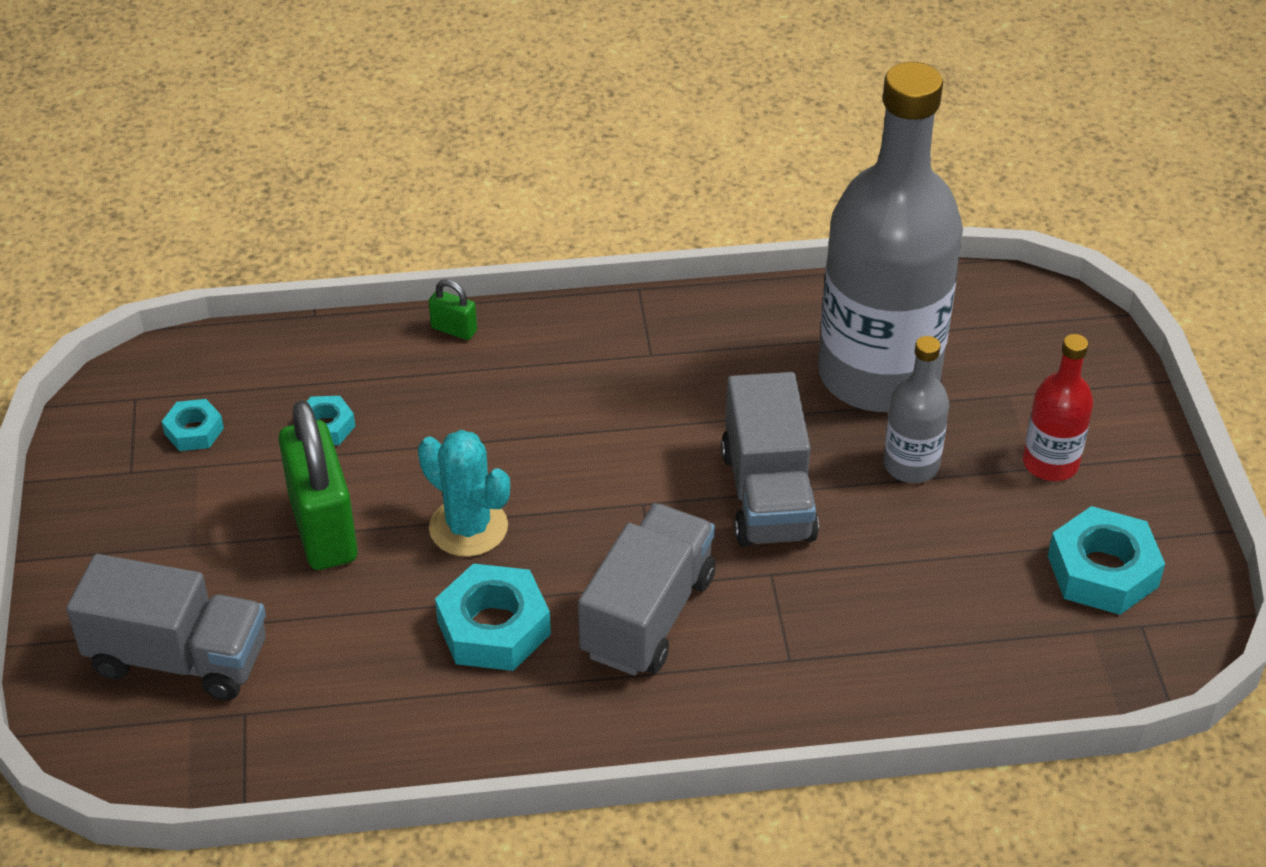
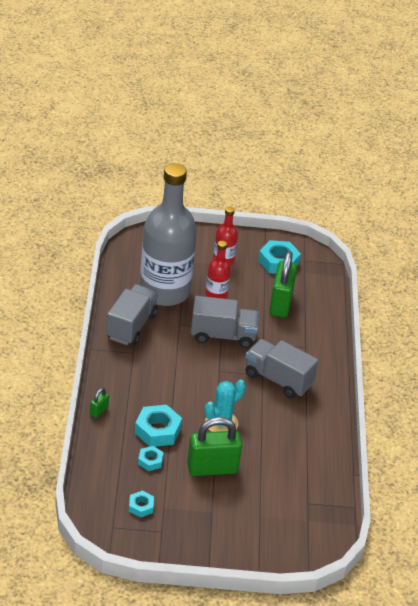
camera: 85 degrees left, 5 degrees down
grey truck [66,554,266,701] -> grey truck moved to [106,284,158,345]
turquoise nut [435,563,551,671] -> turquoise nut moved to [135,405,182,447]
grey bottle [883,336,949,483] -> red bottle [205,241,231,299]
none -> green padlock [269,251,297,317]

